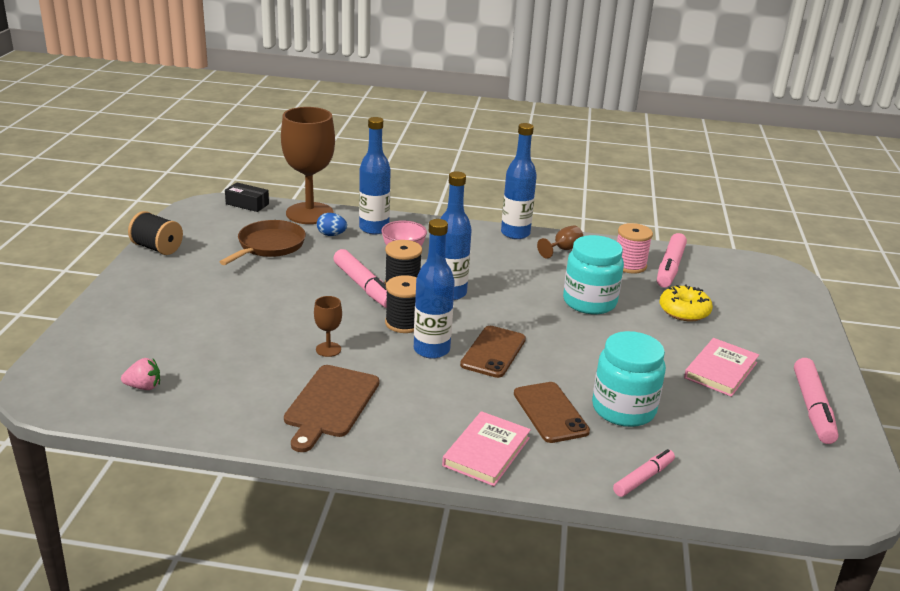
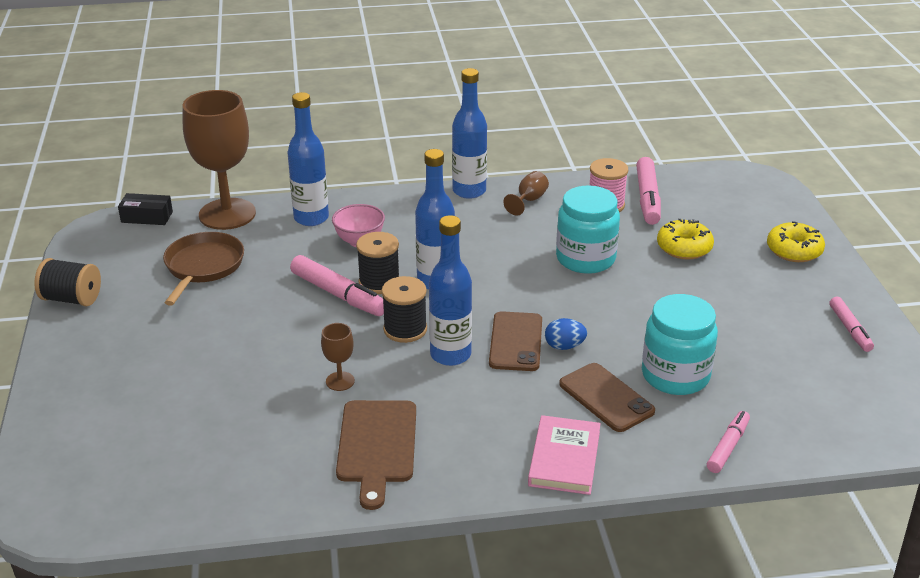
camera: 15 degrees left, 5 degrees up
pink strawberry [121,358,160,390] -> none
blue egg [317,213,347,236] -> blue egg moved to [545,318,587,350]
pink book [684,338,759,397] -> none
pink marker [794,358,838,444] -> pink marker [829,297,874,352], size x0.62
none -> yellow donut [767,221,825,262]

